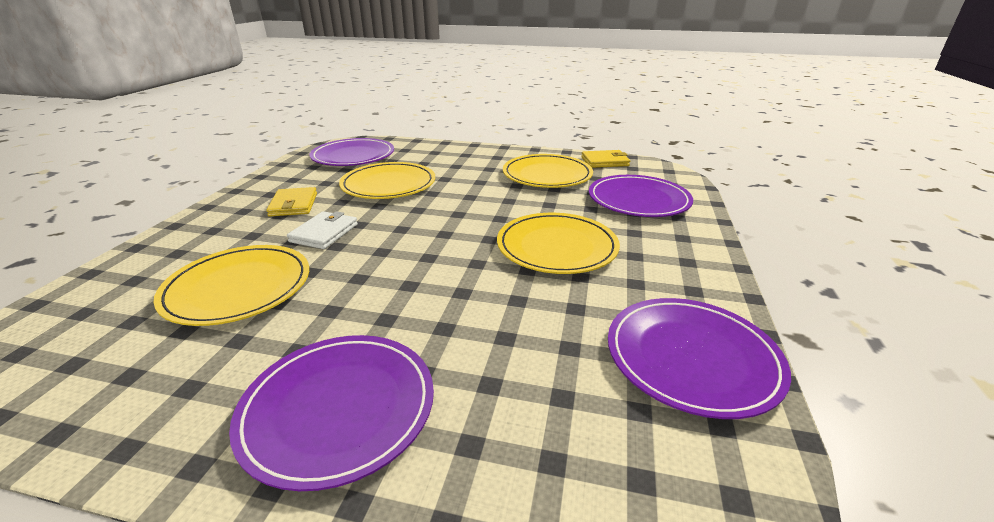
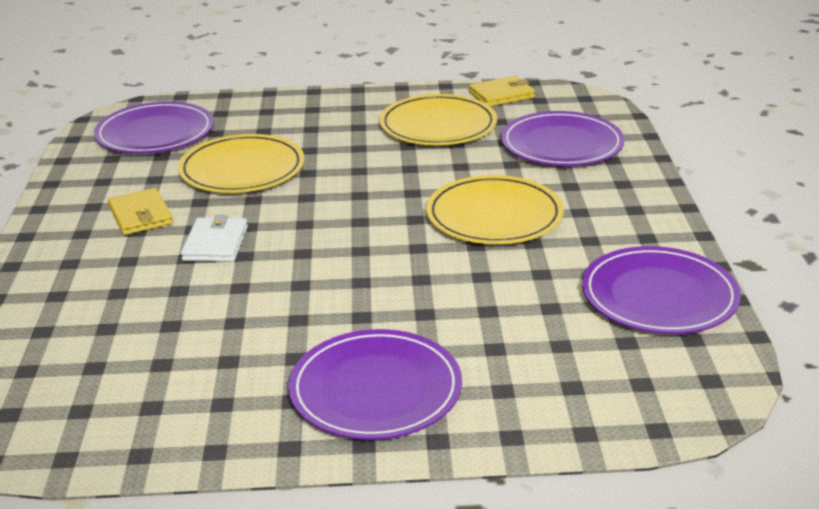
camera: 15 degrees left, 0 degrees up
yellow plate [153,245,309,326] -> none

